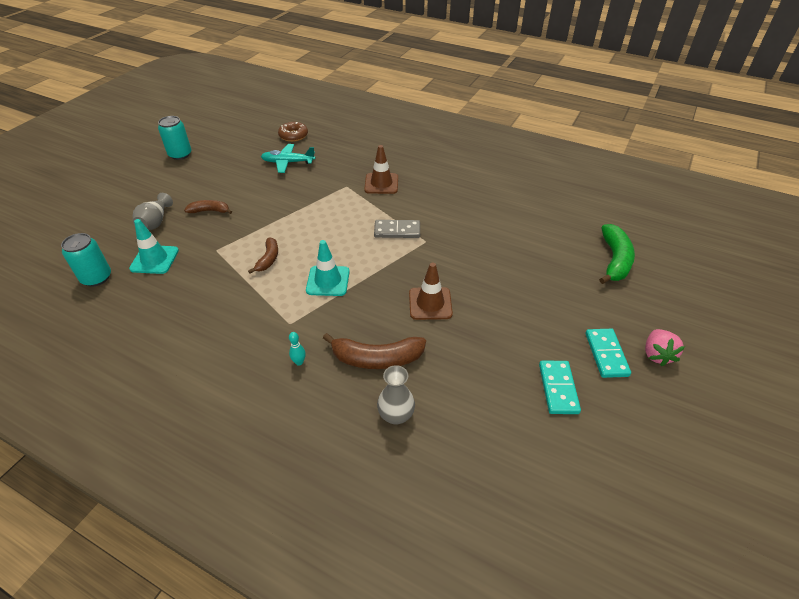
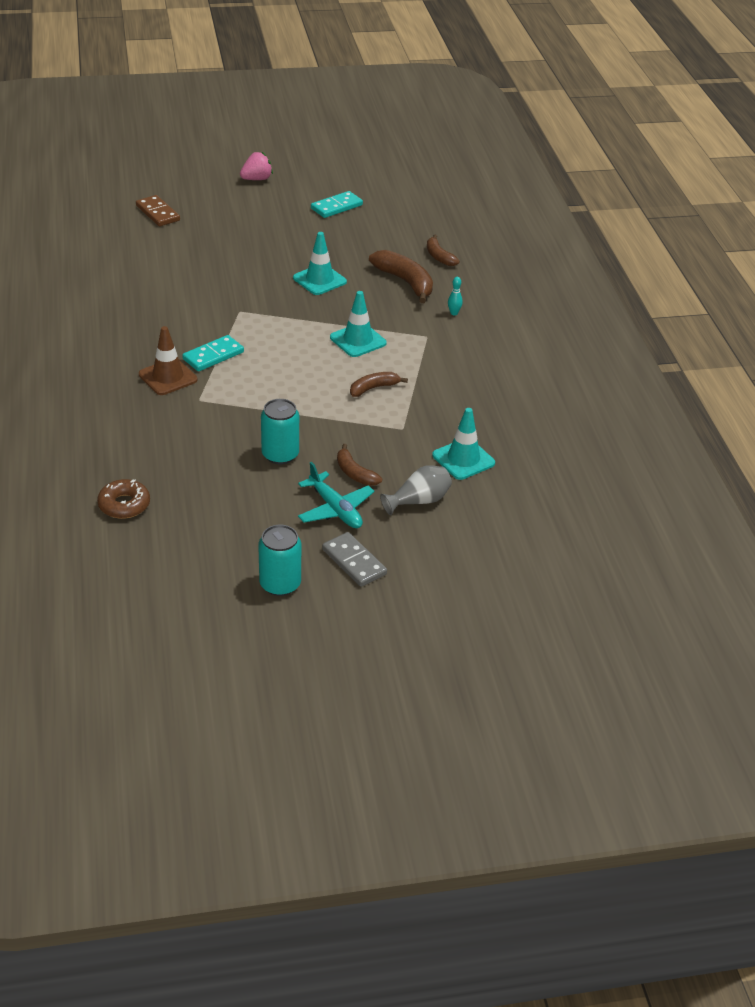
camera: 130 degrees left, 5 degrees down
turquoise can [61,233,111,287] -> turquoise can moved to [261,399,299,464]
turquoise plane [261,144,316,173] -> turquoise plane moved to [298,462,374,528]
grey domino [374,220,420,238] -> grey domino moved to [322,532,387,587]
grey vase [377,365,415,425] -> brown banana [427,235,460,266]
brown traffic cone [409,262,453,320] -> turquoise traffic cone [293,232,347,295]
turquoise domino [586,329,631,378] -> turquoise domino moved to [182,335,244,372]
green banana [599,224,635,284] -> brown domino [136,195,180,226]

